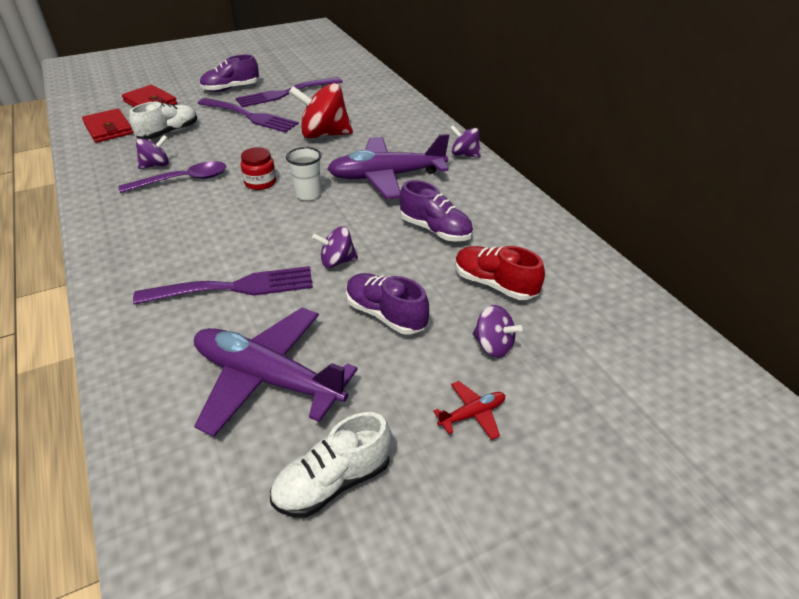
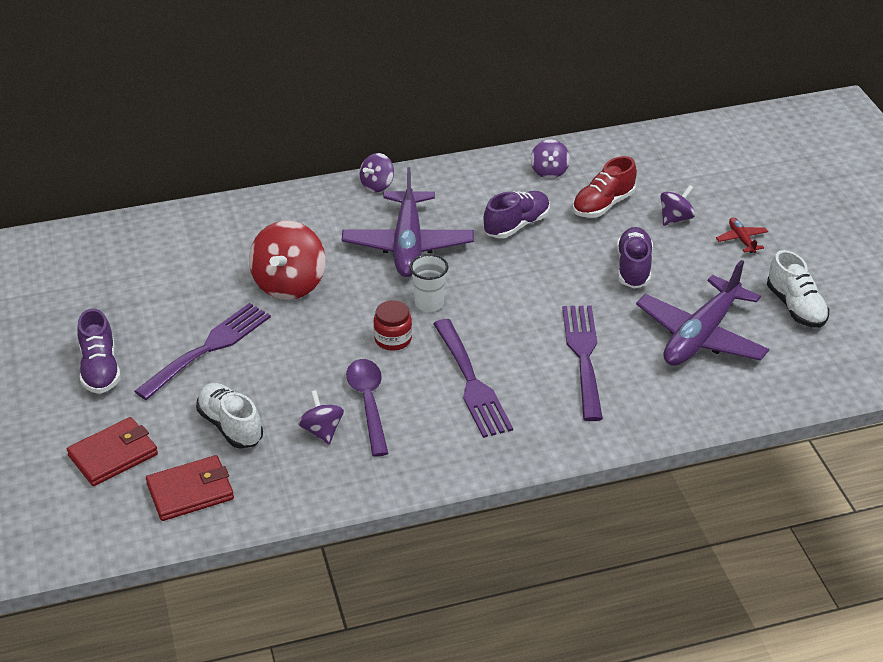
camera: 80 degrees left, 0 degrees up
purple fork [236,77,343,107] -> purple fork moved to [433,319,513,438]
purple spinning top [312,226,358,268] -> purple spinning top moved to [531,139,570,179]
purple shoe [346,273,429,335] -> purple shoe turned 135 degrees clockwise [617,227,653,289]

